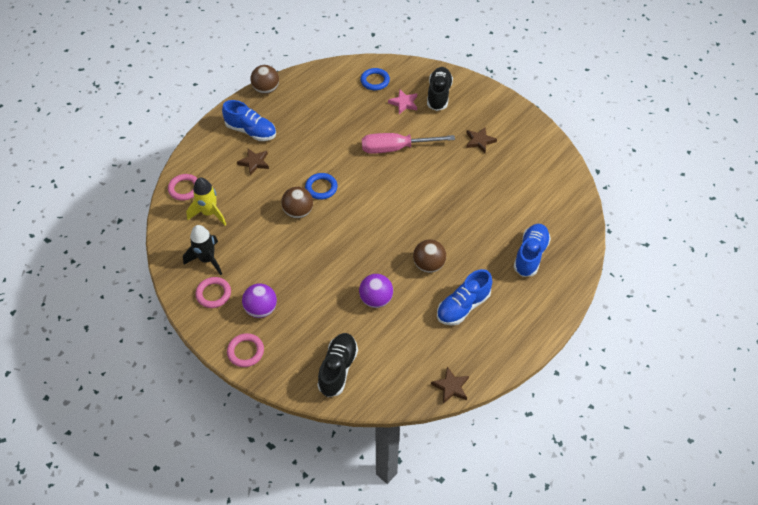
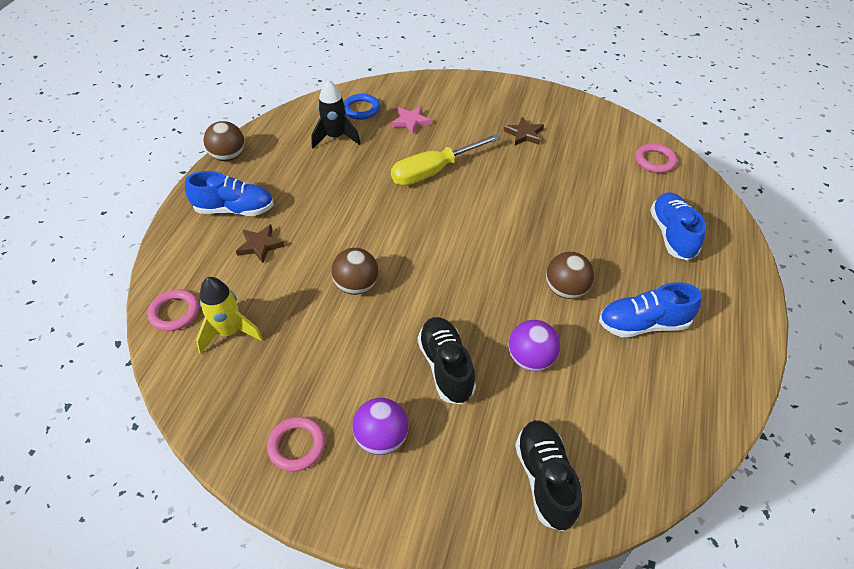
camera: 25 degrees left, 5 degrees down
black rocket [183,225,222,275] -> black rocket moved to [311,80,361,149]
pink ring [227,333,264,367] -> pink ring moved to [635,143,677,173]
blue ring [305,173,338,200] -> none
pink screwdriver [362,133,455,154] -> yellow screwdriver [391,134,501,186]
black shoe [427,67,453,111] -> black shoe moved to [418,317,476,404]
brown star [431,367,469,404] -> none
blue shoe [437,269,492,325] -> blue shoe turned 60 degrees clockwise [599,282,702,337]

